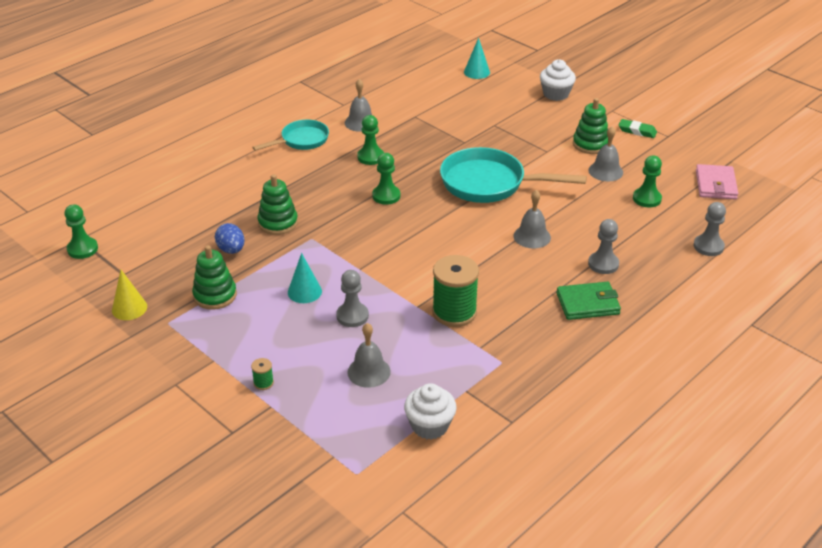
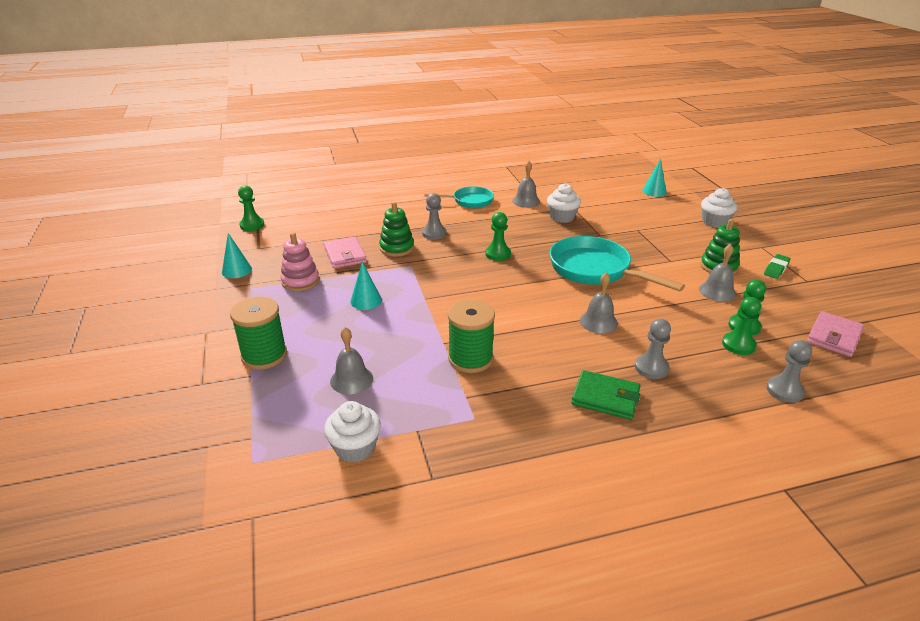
camera: 30 degrees right, 5 degrees down
yellow cone [112,270,147,320] -> turquoise cone [222,233,252,278]
green stacking toy [192,245,237,310] -> pink stacking toy [280,232,320,291]
blue egg [215,223,244,254] -> pink wallet [324,237,367,269]
green spool [251,358,274,390] -> green spool [230,297,287,370], size x2.37
grey pawn [336,270,369,327] -> grey pawn moved to [422,193,446,240]
green pawn [357,115,384,165] -> green pawn moved to [722,297,761,355]
green eraser [619,119,657,138] -> green eraser turned 75 degrees clockwise [764,254,791,279]
none -> white cupcake [547,183,581,223]

